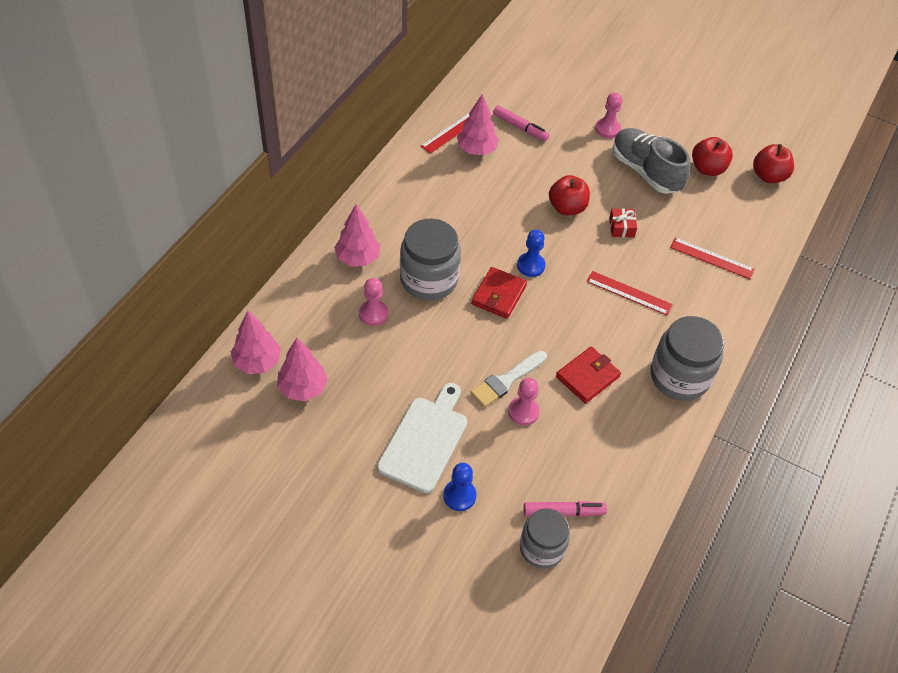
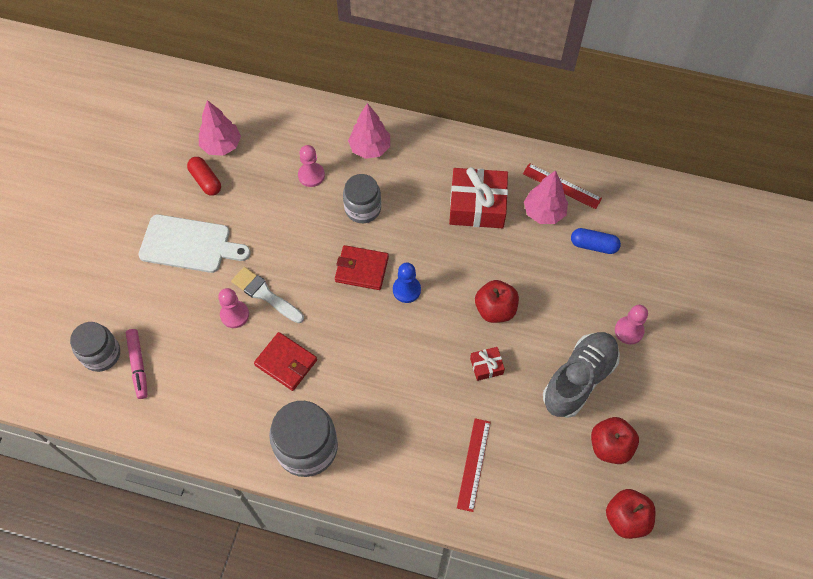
camera: 80 degrees right, 10 degrees up
pink tree [231,311,281,374] -> none
grey jar [400,219,461,300] -> grey jar [343,174,381,223], size x0.66
blue pawn [443,463,476,511] -> none
pink marker [493,105,550,141] -> blue capsule [571,228,621,254]
red ruler [587,271,673,315] -> none
none -> red capsule [187,157,221,196]
none -> red gift [449,167,508,228]

